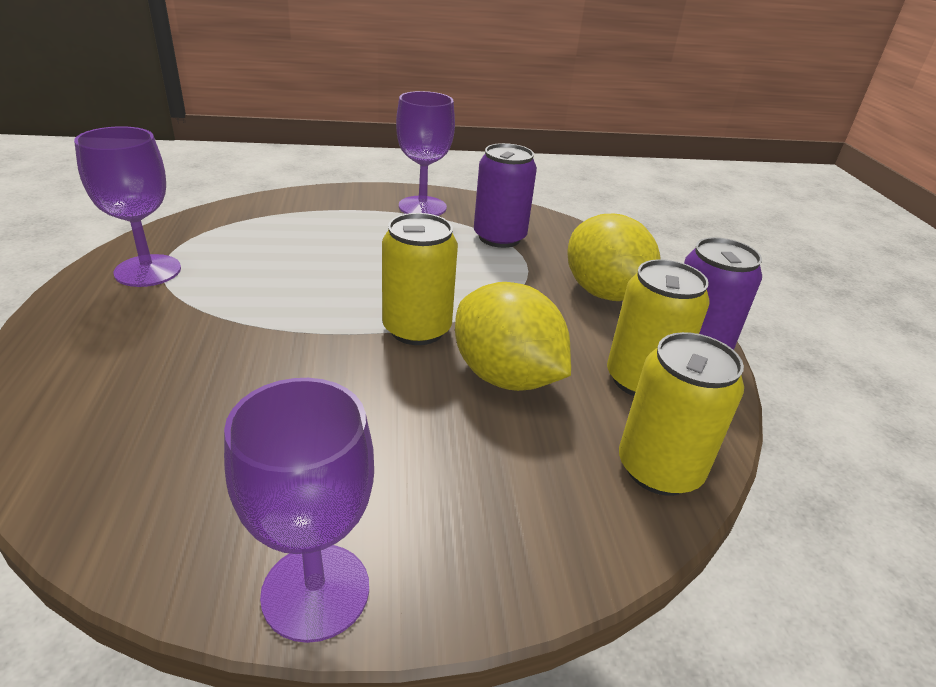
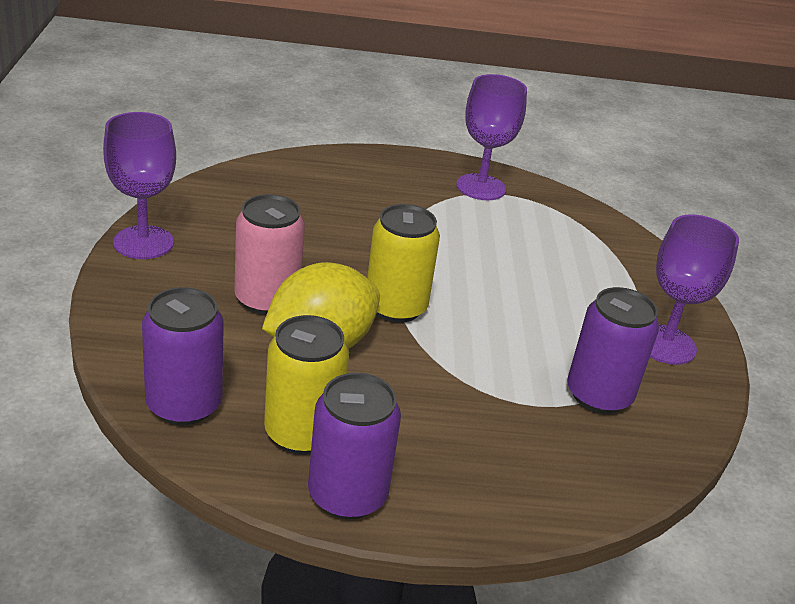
camera: 95 degrees right, 0 degrees up
yellow lemon [567,214,661,301] -> none
yellow can [619,332,744,496] -> purple can [142,287,224,425]
none -> pink can [234,194,305,315]

